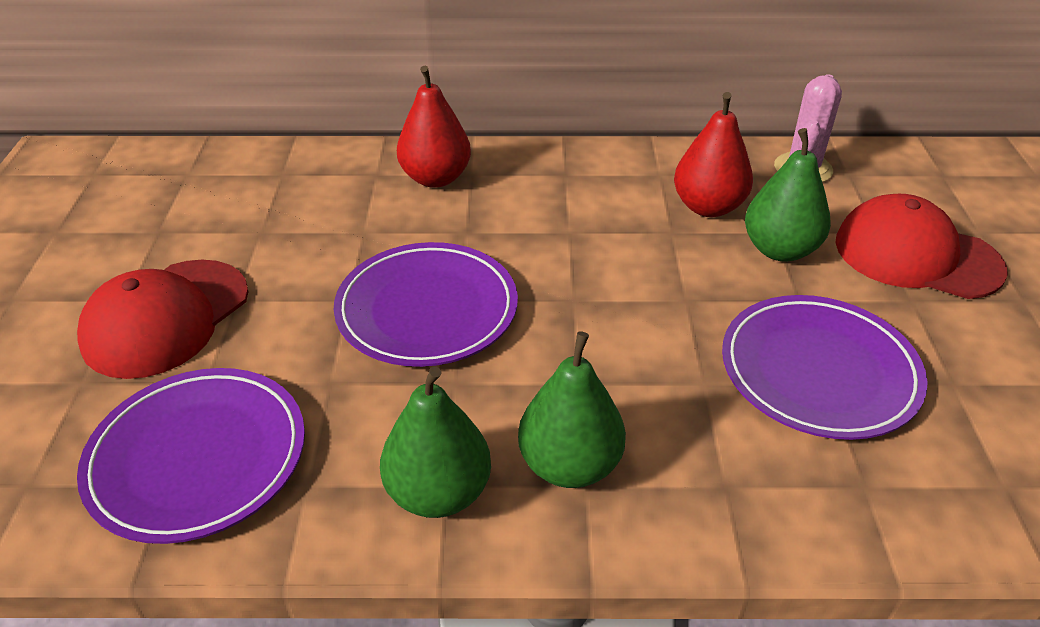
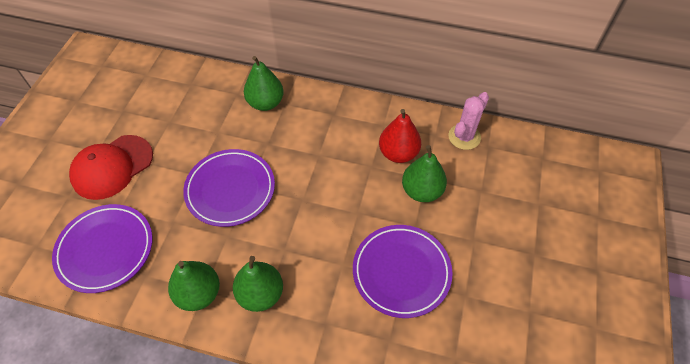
camera: 15 degrees right, 15 degrees up
red pear [397,66,471,188] -> green pear [244,56,284,111]
red cap [835,194,1008,299] -> none

